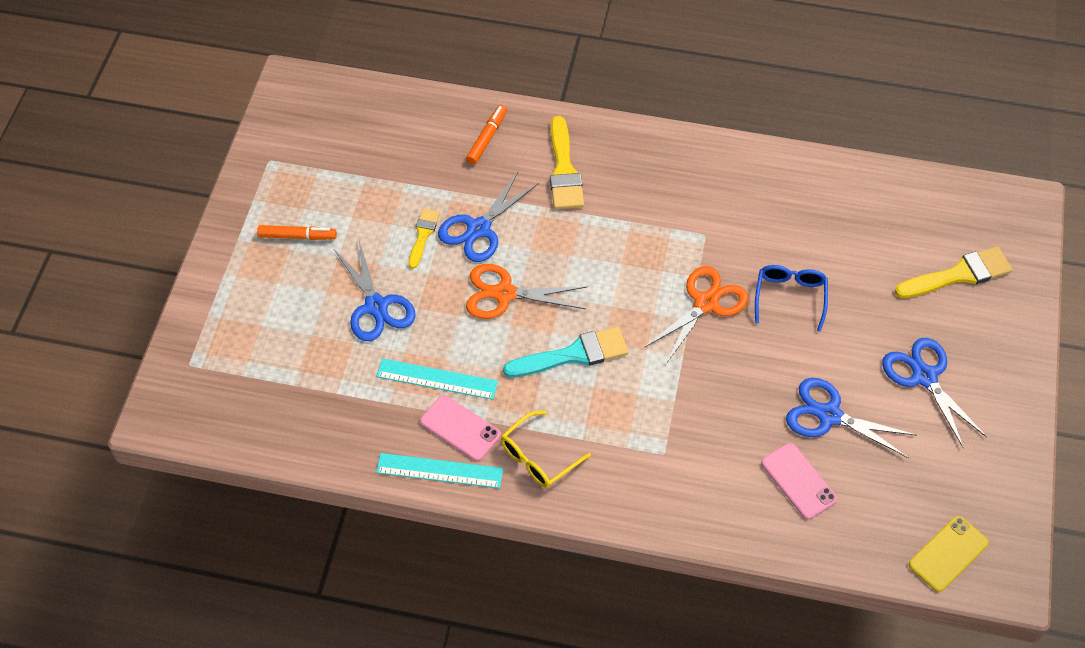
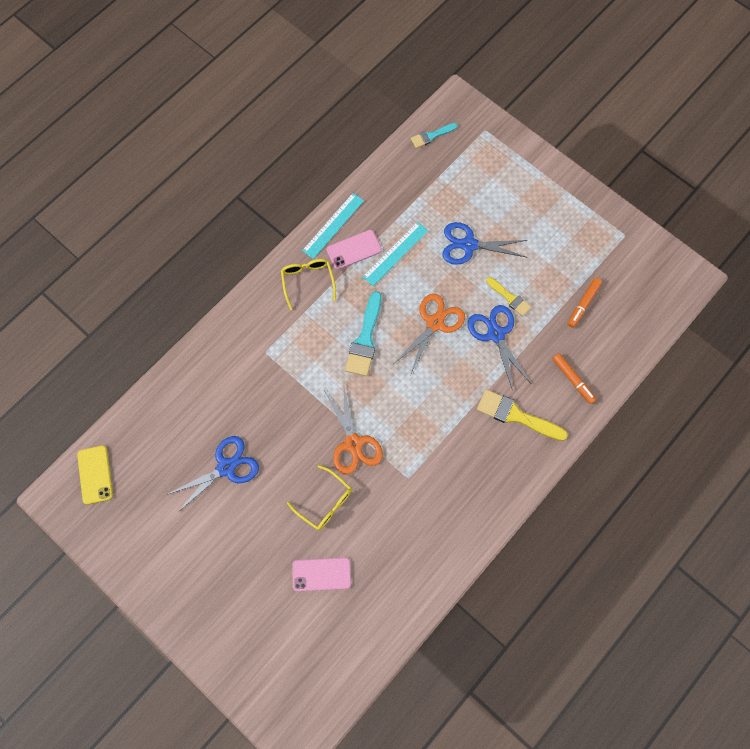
camera: 120 degrees right, 15 degrees up
orange marker [257,225,337,240] -> orange marker moved to [568,278,602,328]
blue glasses [755,265,828,332] -> yellow glasses [287,465,352,530]
pink phone [761,443,838,519] -> pink phone moved to [292,557,351,591]
blue scissors [882,338,987,448] -> none
yellow brush [895,246,1012,298] -> none
none -> turquoise brush [411,123,458,148]

